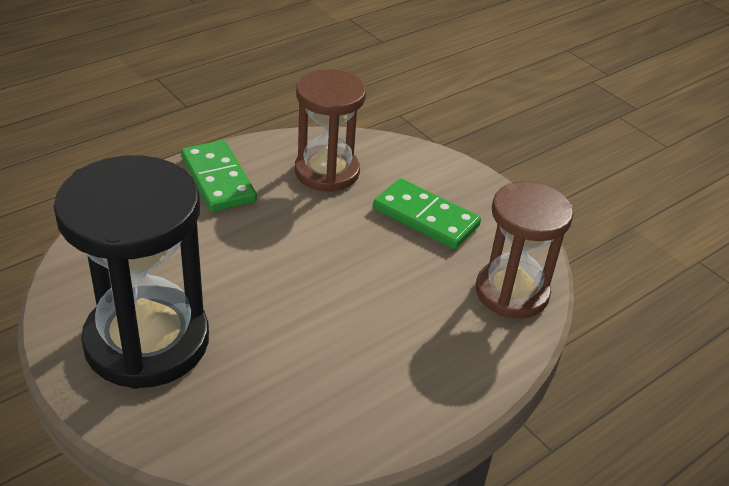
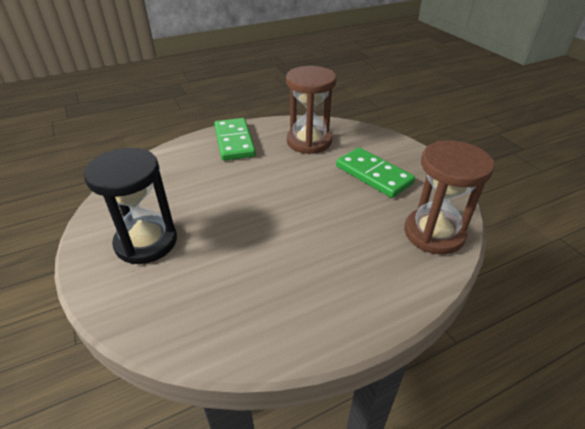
camera: 15 degrees right, 0 degrees up
black hourglass [54,155,209,389] -> black hourglass [84,148,177,264], size x0.66

